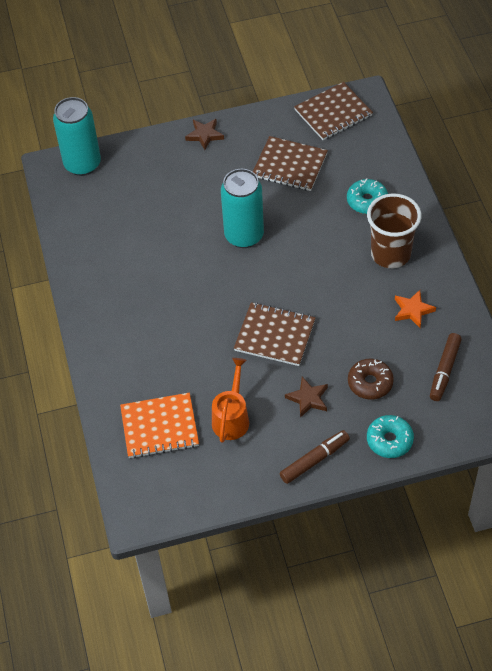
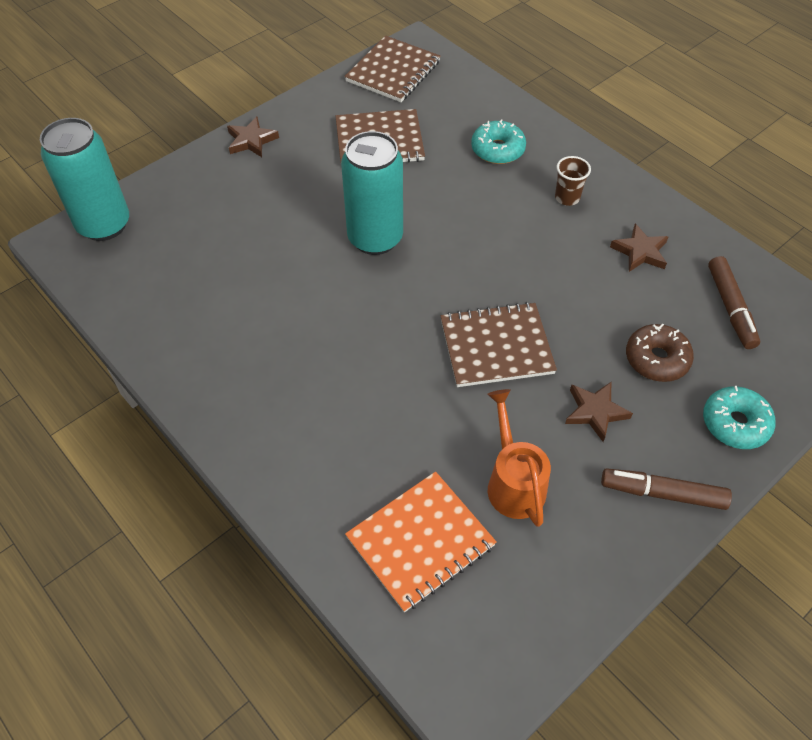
camera: 30 degrees left, 0 degrees up
brown marker [280,430,350,484] -> brown marker turned 105 degrees counterclockwise [601,468,732,510]
brown cup [367,194,422,268] -> brown cup [555,156,591,206], size x0.48
orange star [395,290,436,328] -> brown star [610,224,668,272]

